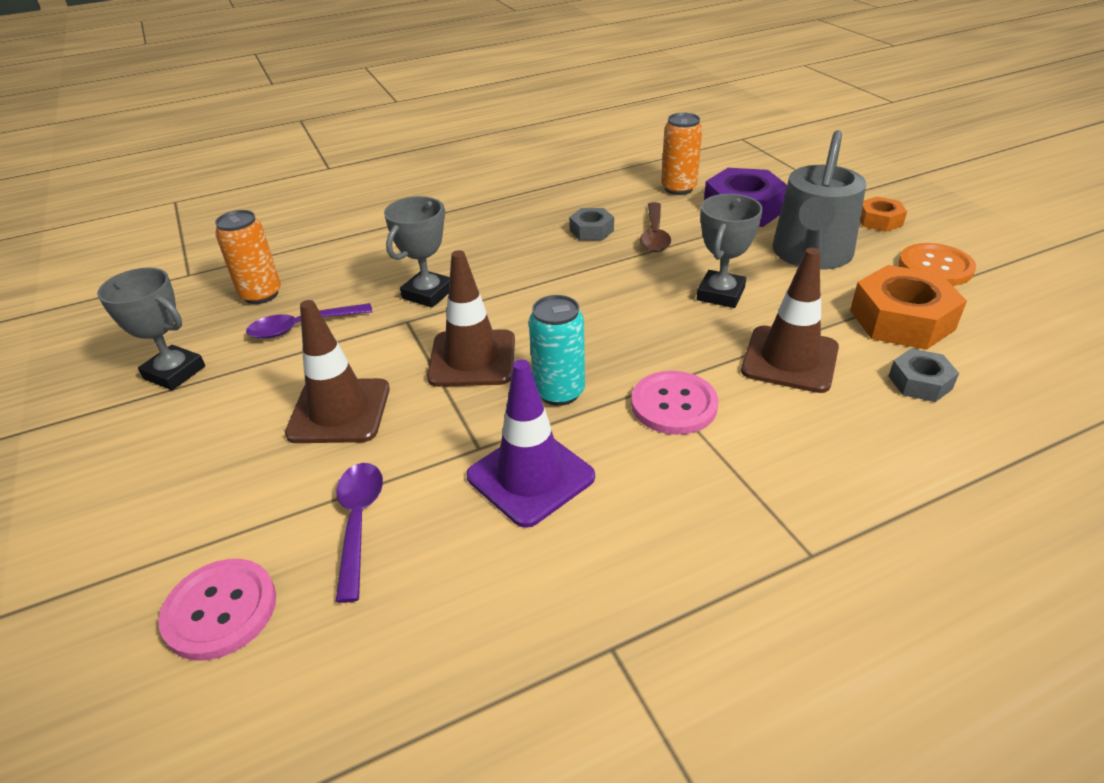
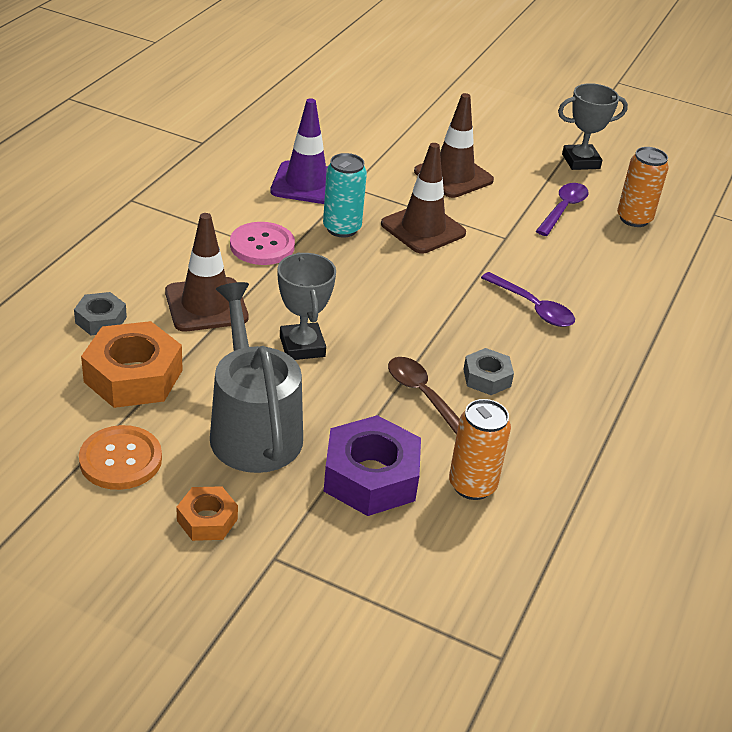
camera: 135 degrees right, 0 degrees up
pink button [158,559,276,660] -> none
purple spoon [335,463,383,603] -> purple spoon moved to [481,272,575,327]
grey trophy [384,196,450,308] -> none

